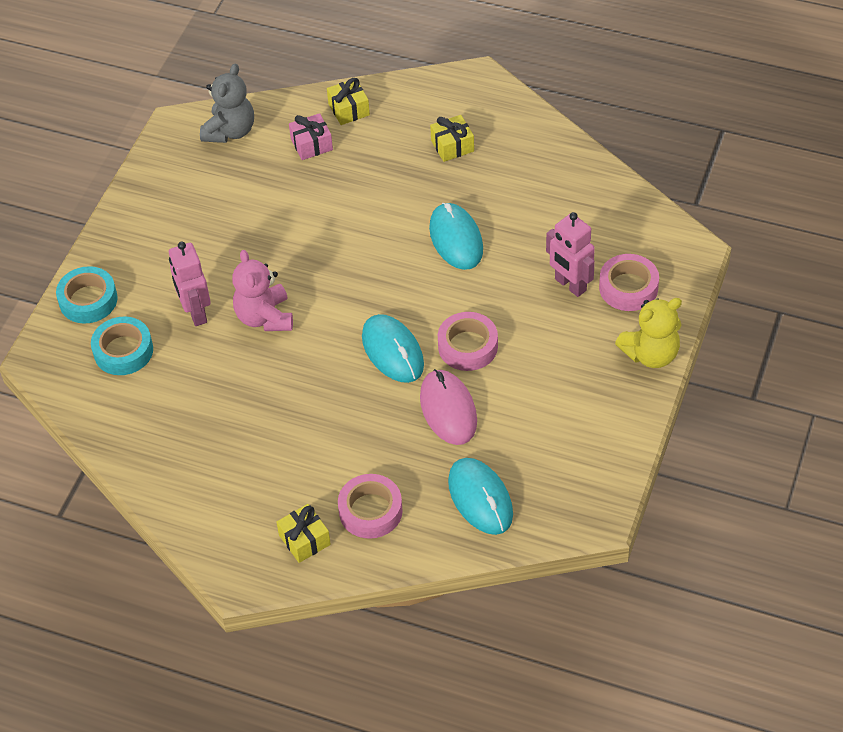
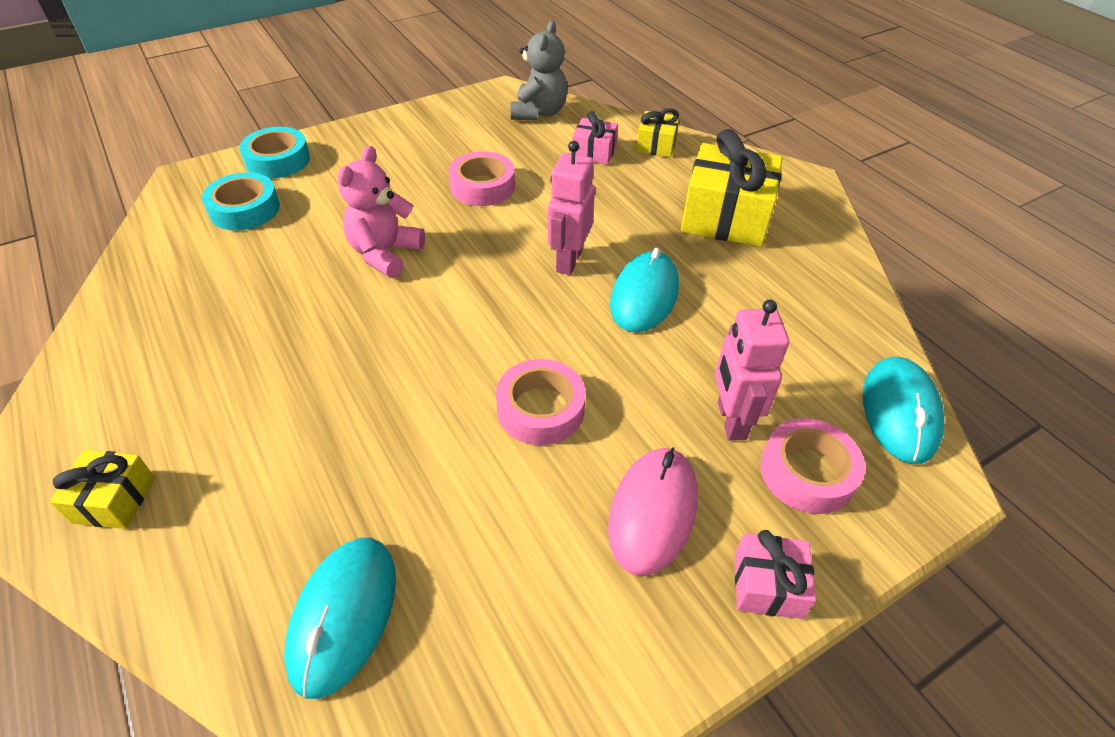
camera: 35 degrees right, 5 degrees down
pink robot [169,241,211,326] -> pink robot moved to [548,141,595,275]
grey teddy bear [200,64,254,143] -> grey teddy bear turned 45 degrees counterclockwise [511,21,568,120]
pink tape [338,474,403,539] -> pink tape moved to [448,151,515,206]
turquoise mouse [362,314,424,383] -> turquoise mouse moved to [863,357,944,464]
pink mouse [420,369,477,445] -> pink mouse moved to [608,447,698,576]
yellow gift [430,115,474,162] -> yellow gift [681,129,783,247], size x1.94
yellow teddy bear [615,298,682,368] -> pink gift [735,530,816,619]

